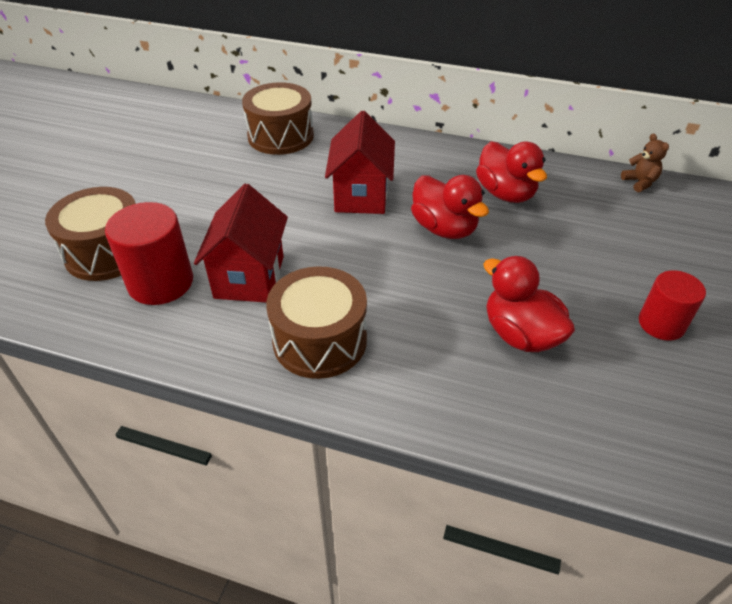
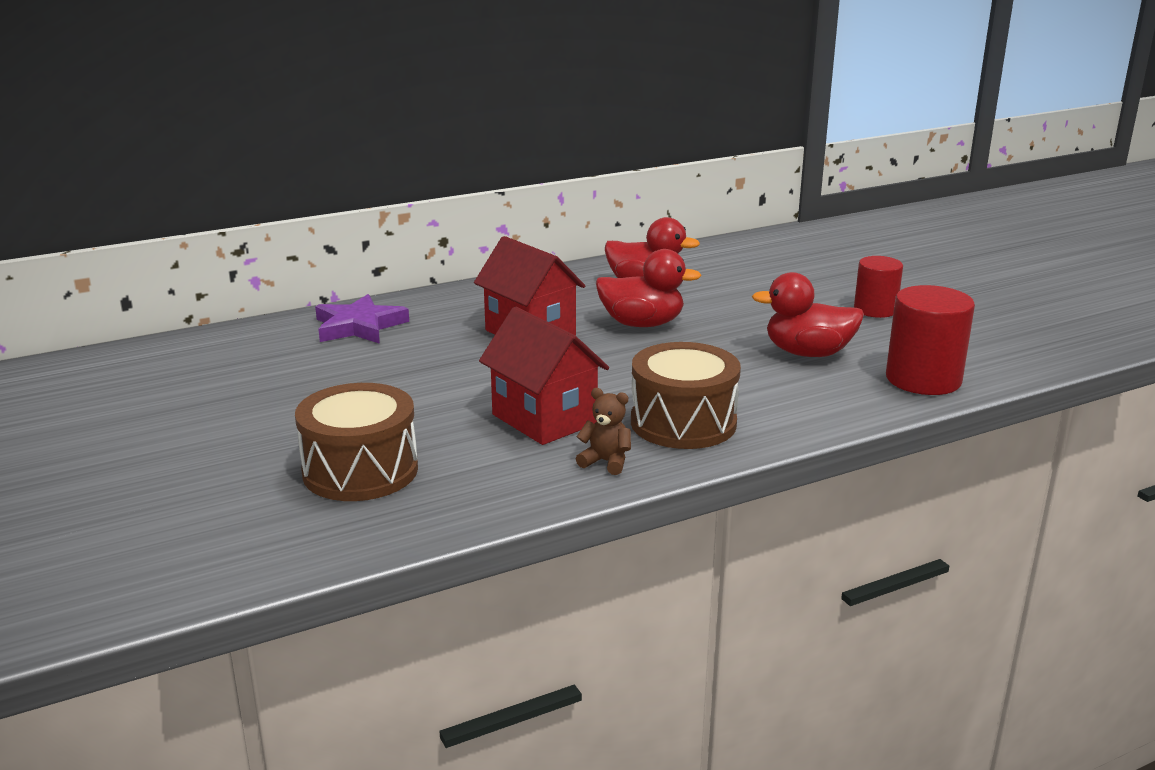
camera: 45 degrees left, 20 degrees down
red cylinder [105,202,193,305] -> red cylinder moved to [886,285,975,395]
brown drum [242,82,314,155] -> purple star [315,294,409,344]
brown teddy bear [621,134,669,192] -> brown teddy bear moved to [576,388,631,475]

